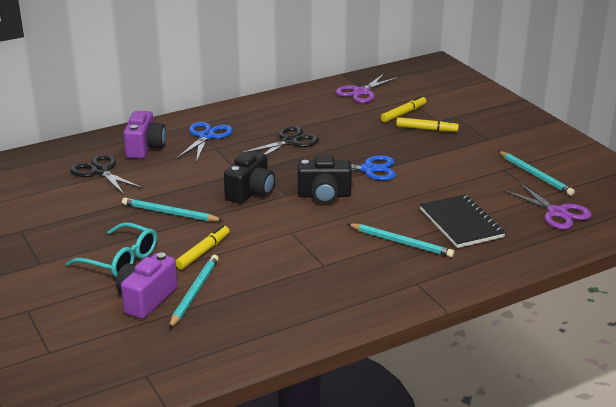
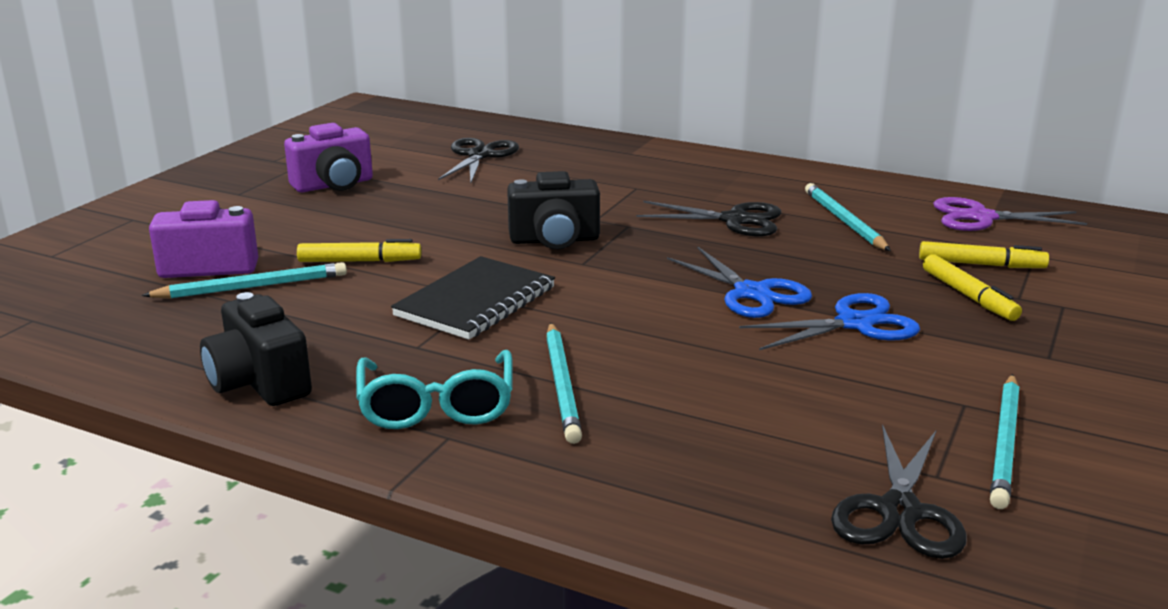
camera: 55 degrees right, 5 degrees down
turquoise glasses [66,222,157,277] -> turquoise glasses moved to [356,350,513,429]
turquoise pencil [122,198,223,221] -> turquoise pencil moved to [805,183,891,251]
purple camera [123,111,166,159] -> purple camera moved to [284,123,373,192]
blue scissors [177,122,233,162] -> blue scissors moved to [739,293,920,350]
black camera [298,156,352,204] -> black camera moved to [200,292,312,406]
black notebook [420,194,506,248] -> black notebook moved to [391,256,555,340]
purple scissors [504,182,592,229] -> black scissors [831,424,967,559]

